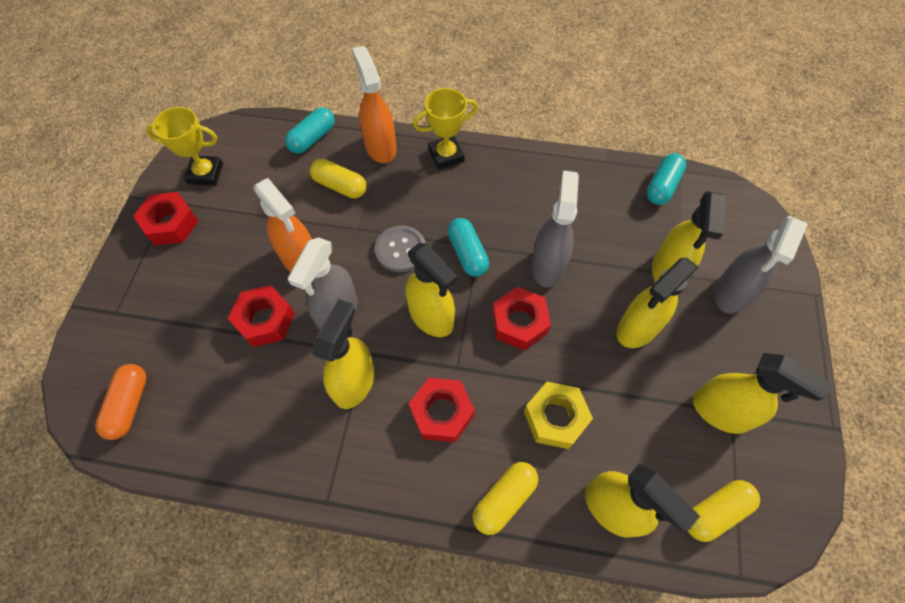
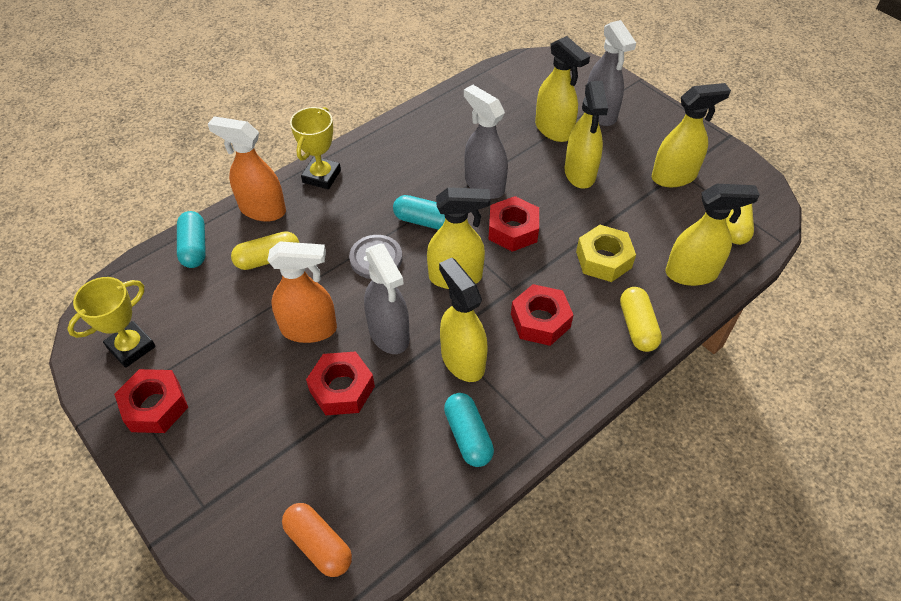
camera: 50 degrees left, 10 degrees down
turquoise capsule [646,153,686,205] -> turquoise capsule moved to [444,393,494,467]

